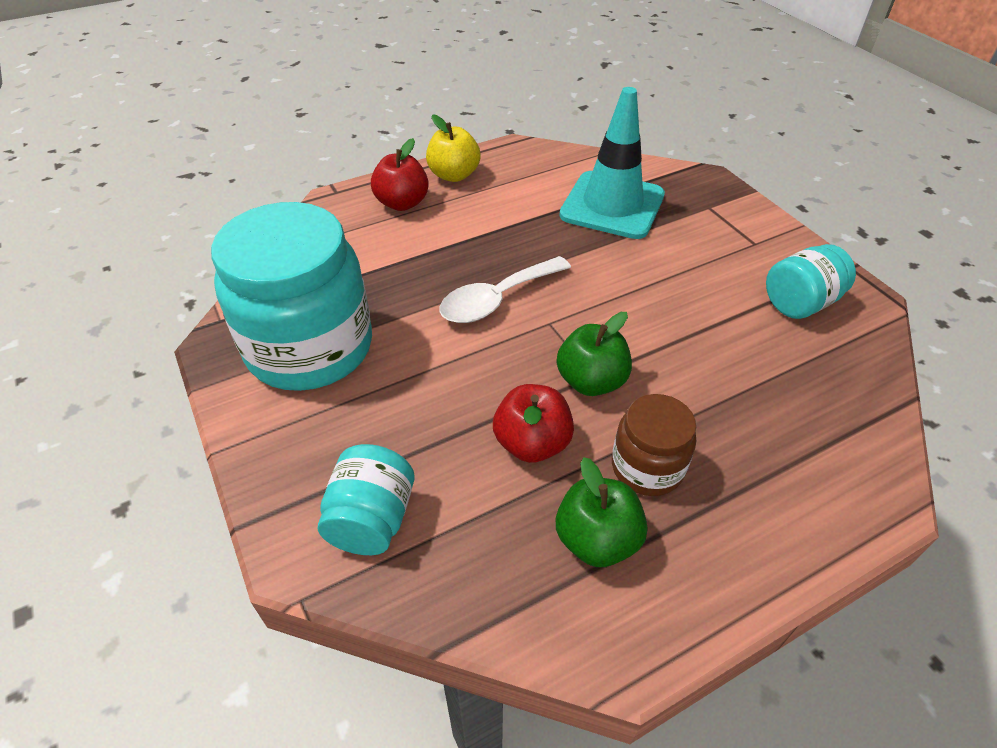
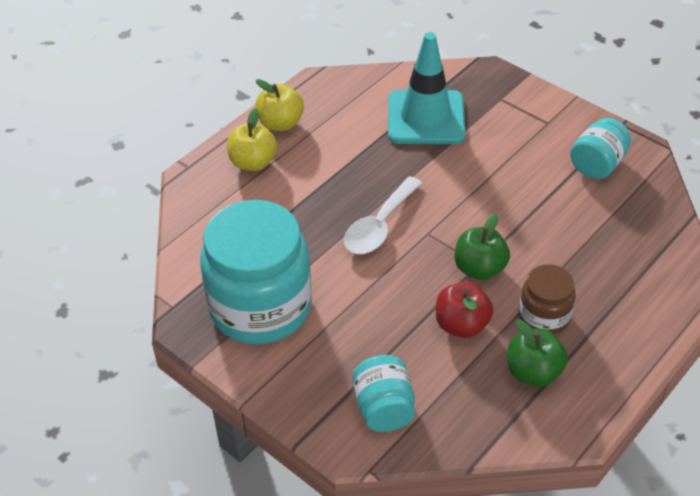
camera: 20 degrees left, 0 degrees up
red apple [371,138,429,211] -> yellow apple [227,108,277,171]

